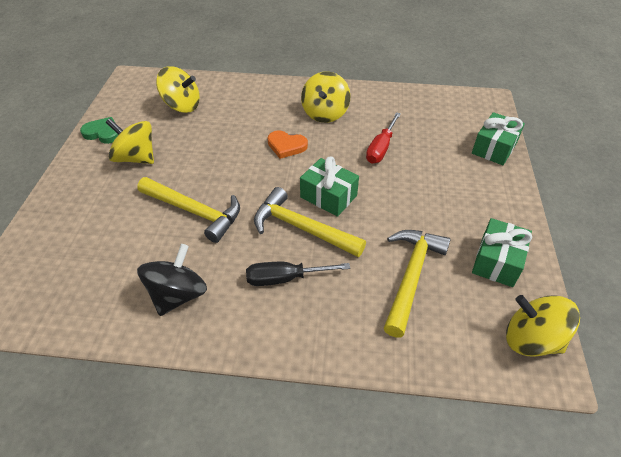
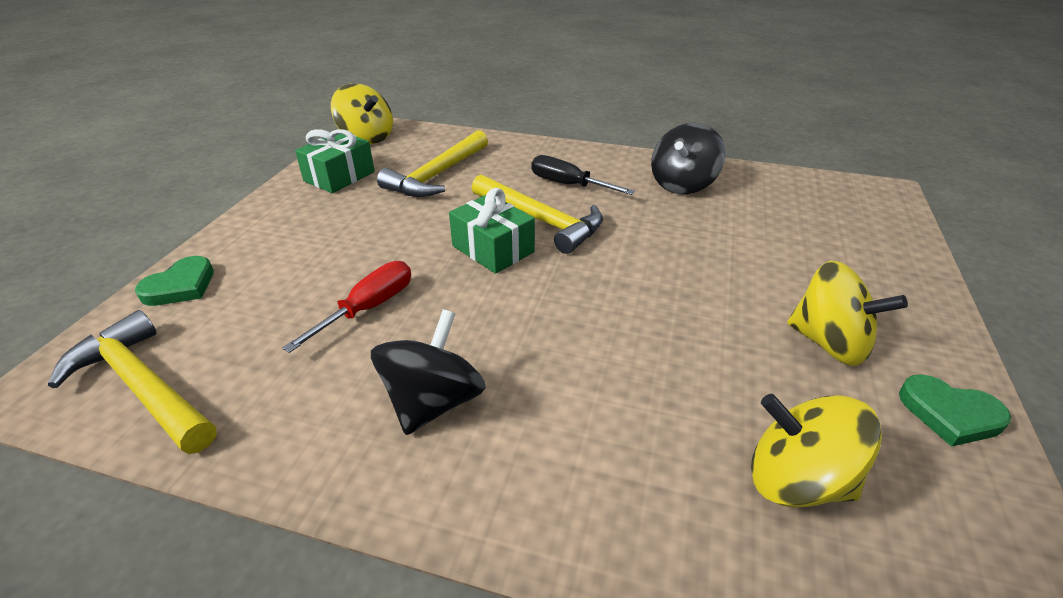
camera: 170 degrees left, 10 degrees down
yellow hammer [137,177,240,243] -> yellow hammer moved to [48,310,217,454]
black screwdriver [246,262,350,286] -> black screwdriver turned 150 degrees counterclockwise [531,155,635,195]
orange heart [268,131,308,159] -> none
yellow spinning top [301,72,350,123] -> black spinning top [371,309,486,435]
green gift [472,112,525,165] -> green heart [135,256,214,306]

